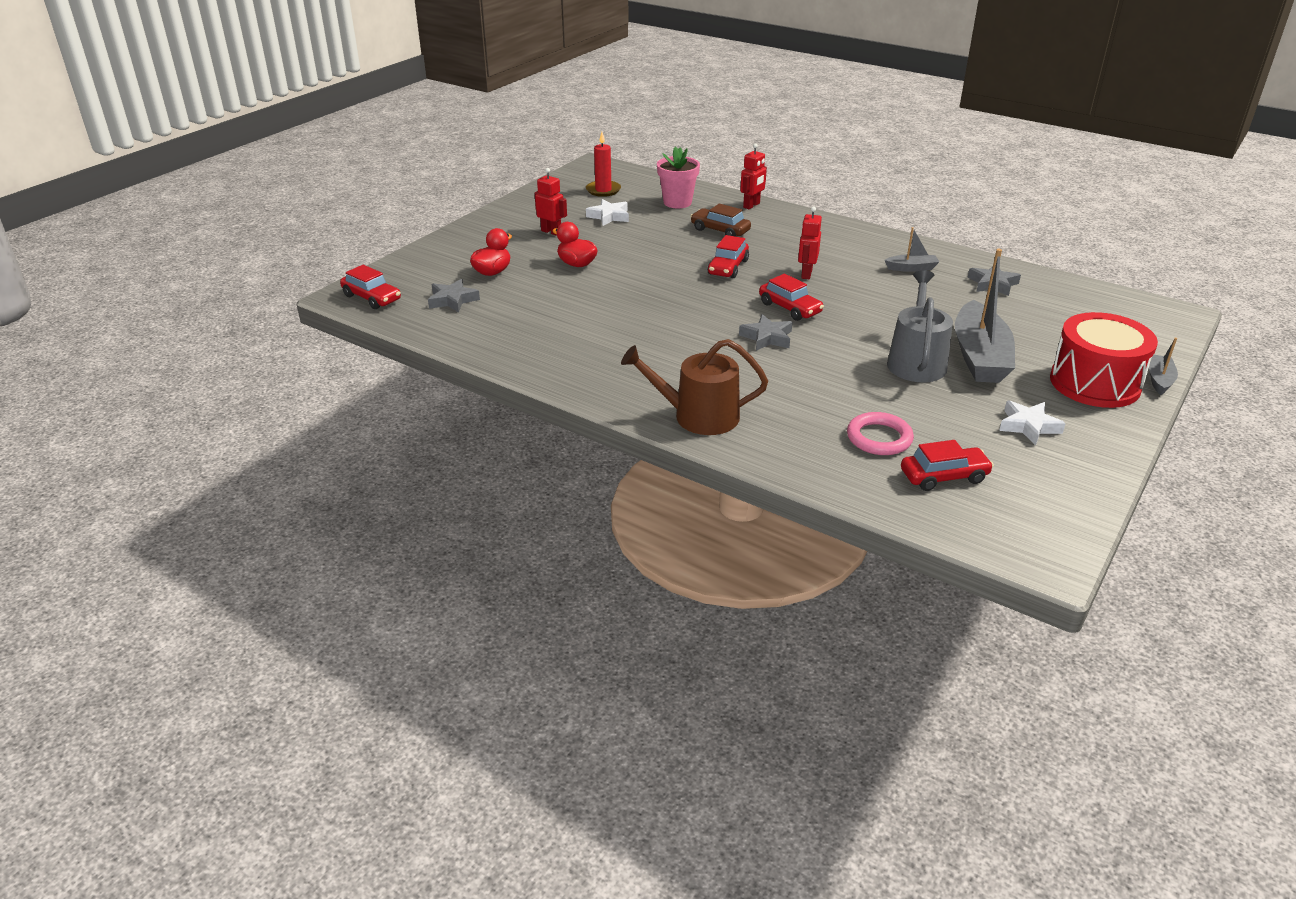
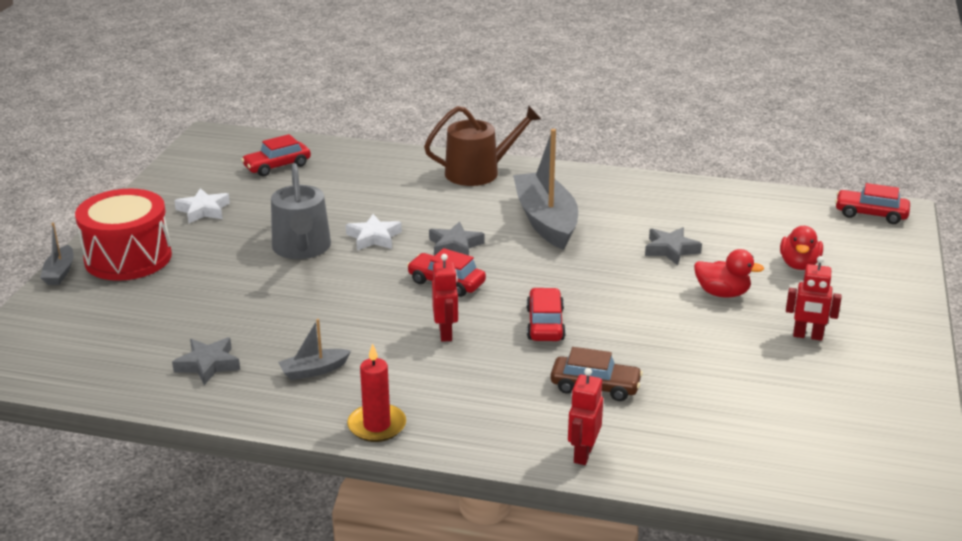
camera: 160 degrees right, 5 degrees down
grey star [428,279,480,313] -> grey star moved to [645,227,702,265]
red candle [586,132,621,197] -> red candle moved to [347,343,406,442]
white star [586,199,629,226] -> white star moved to [346,214,402,250]
pink flower pot [657,146,700,208] -> none
pink ring [847,412,914,455] -> none
grey boat [955,249,1015,383] -> grey boat moved to [513,129,578,250]

